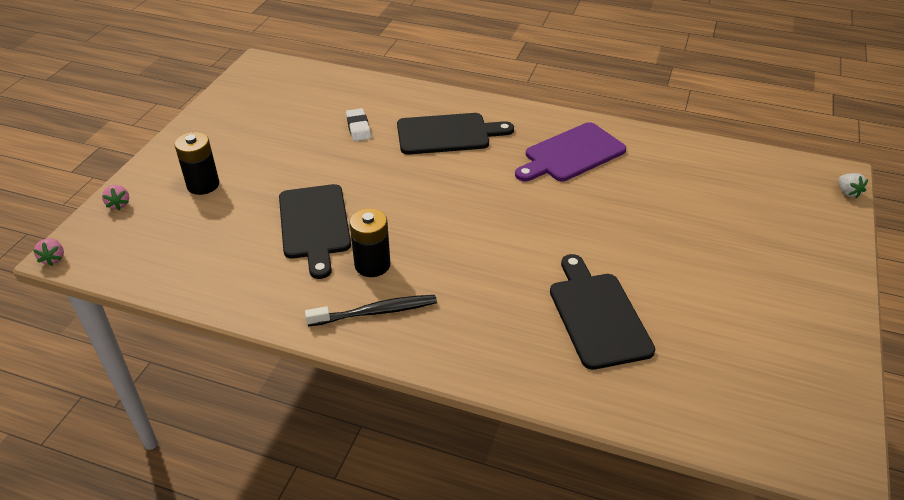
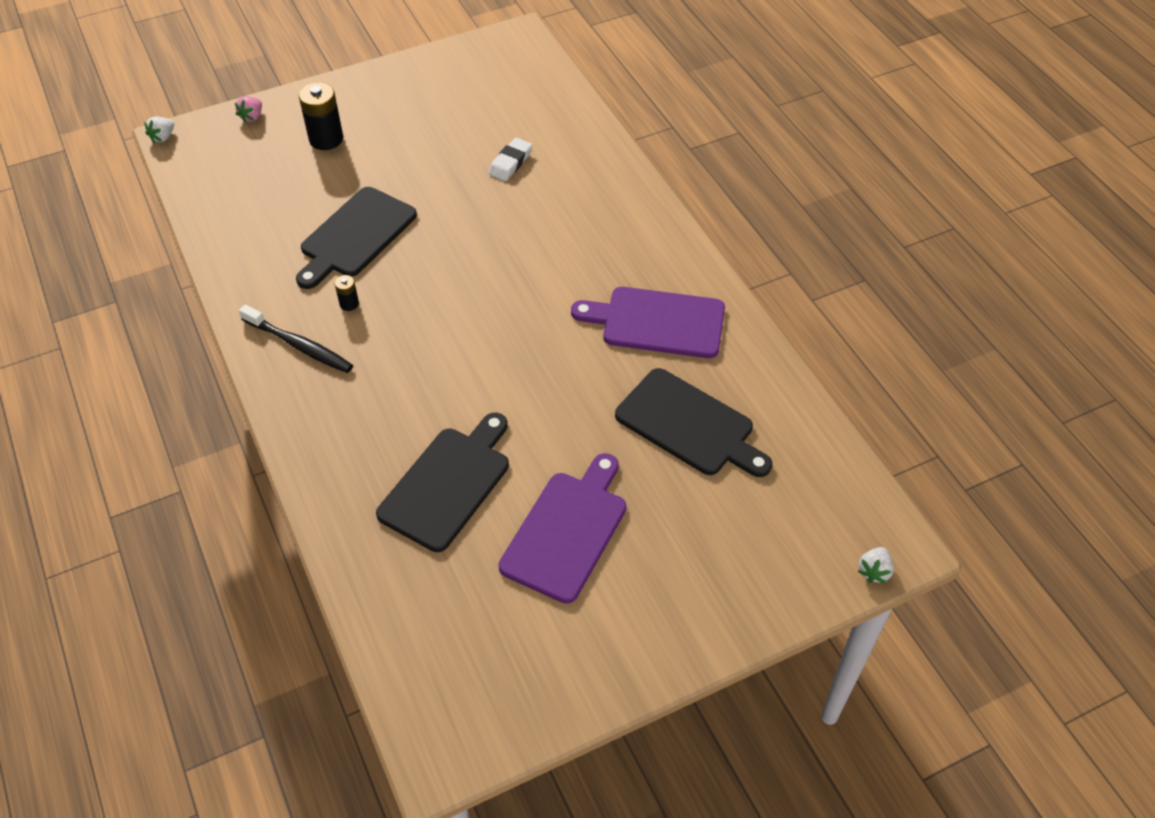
camera: 45 degrees right, 10 degrees up
pink strawberry [33,238,64,266] -> white strawberry [144,117,174,143]
black battery [350,208,390,277] -> black battery [335,275,359,311], size x0.50
black cutting board [397,113,514,155] -> black cutting board moved to [615,368,772,477]
none -> purple cutting board [499,453,626,604]

